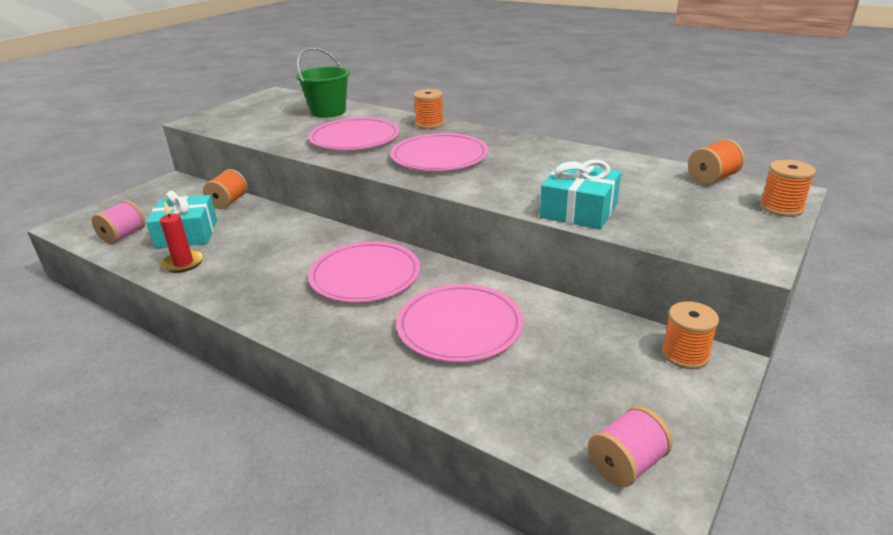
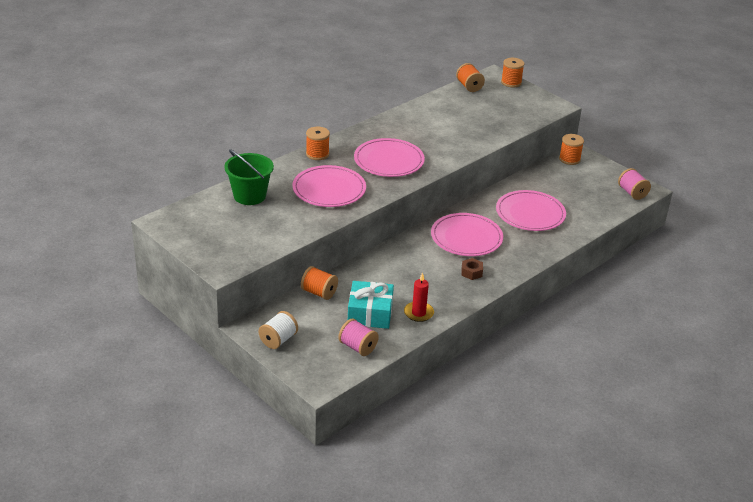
camera: 80 degrees left, 5 degrees up
turquoise gift [540,160,621,229] -> none
none -> white spool [259,311,298,349]
none -> brown nut [462,258,483,280]

